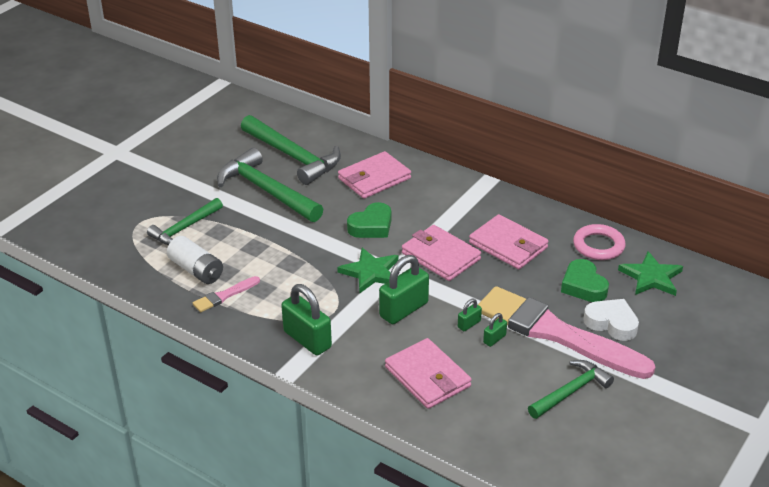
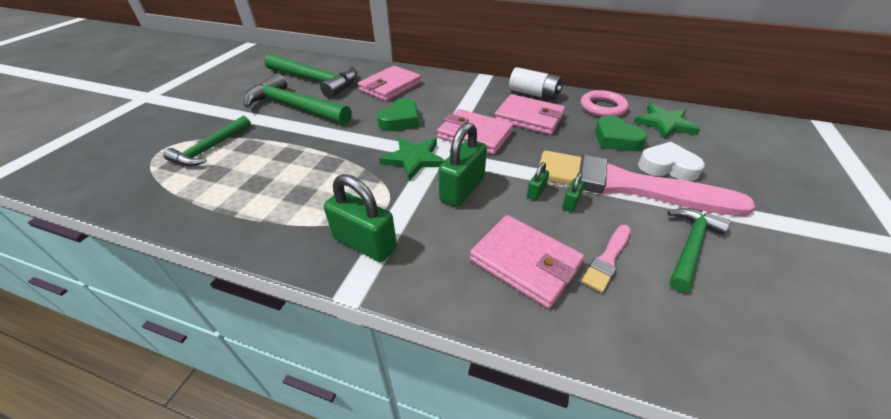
camera: 15 degrees left, 5 degrees up
white battery [167,236,223,284] -> white battery moved to [509,67,563,100]
pink brush [193,276,260,312] -> pink brush moved to [582,225,631,293]

